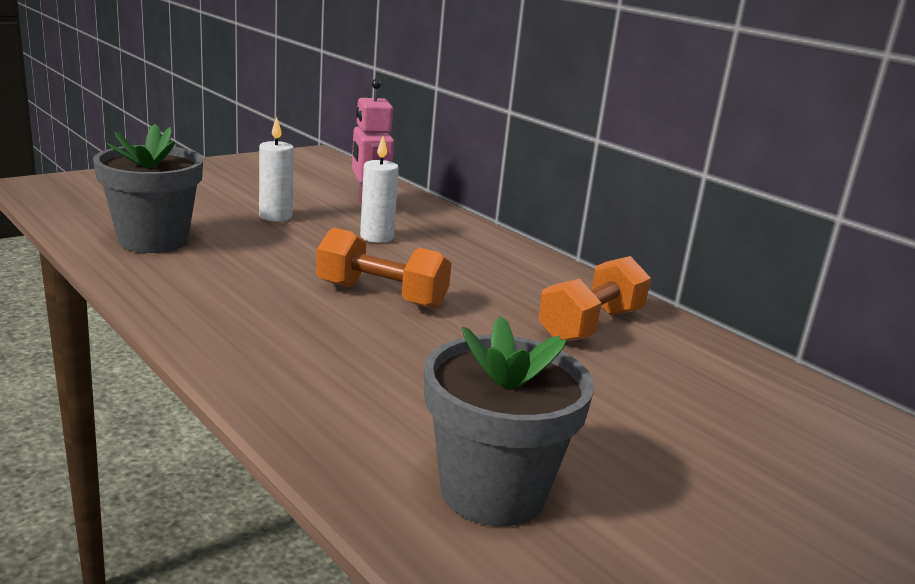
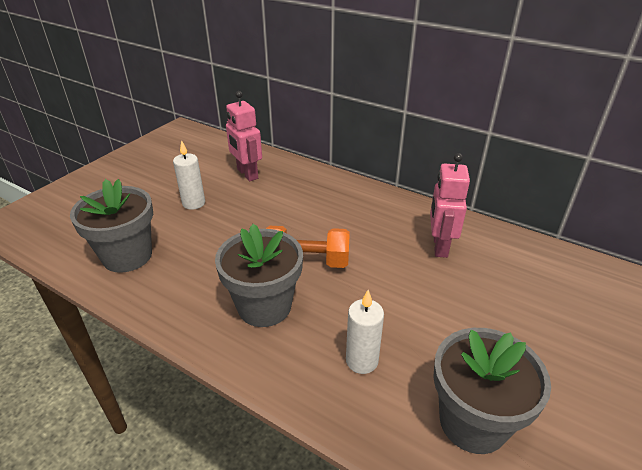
camera: 15 degrees left, 15 degrees up
white candle [360,136,399,243] -> white candle moved to [346,290,384,374]
orange dumbbell [538,256,651,342] -> pink robot [430,153,470,258]
none -> grey flower pot [215,224,303,327]

